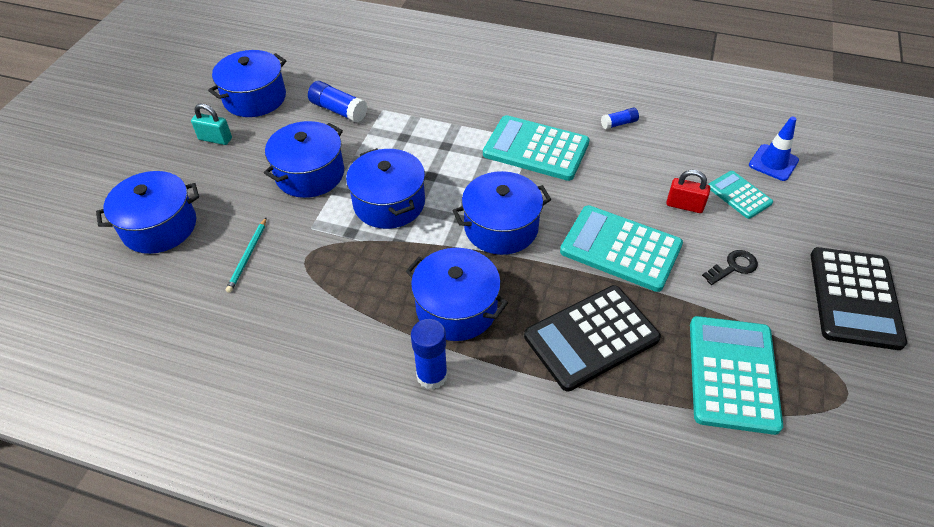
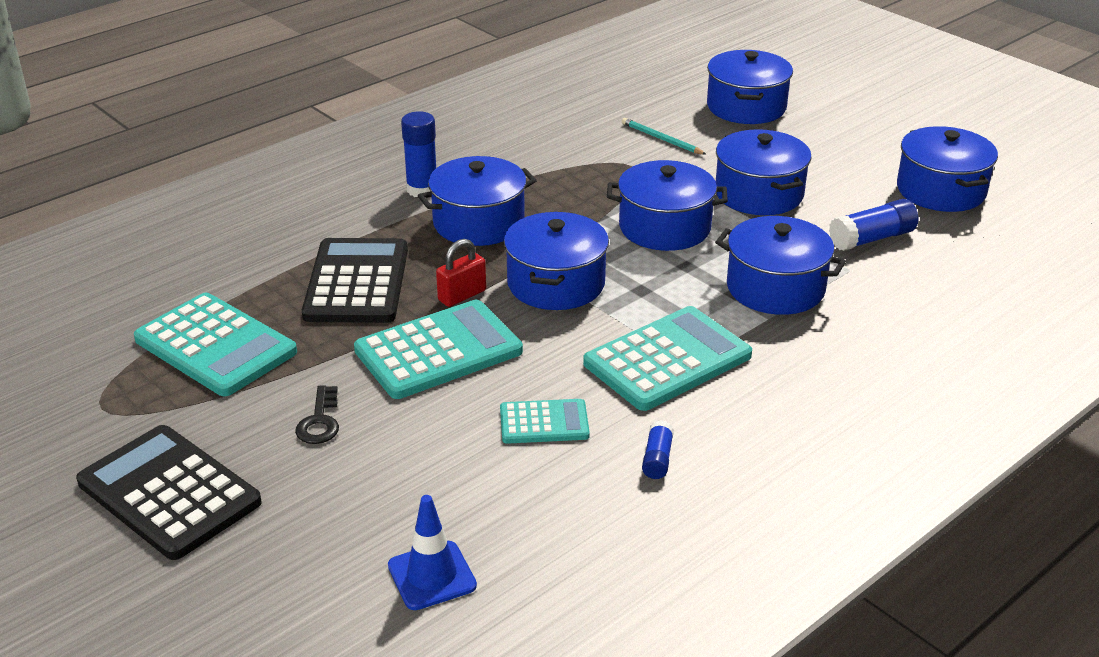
camera: 120 degrees right, 15 degrees down
turquoise padlock [191,104,232,145] -> none
red padlock [666,170,710,213] -> red padlock moved to [436,239,486,307]
turquoise calculator [708,171,773,219] -> turquoise calculator moved to [500,399,590,444]
none -> blue pot [715,216,846,315]

